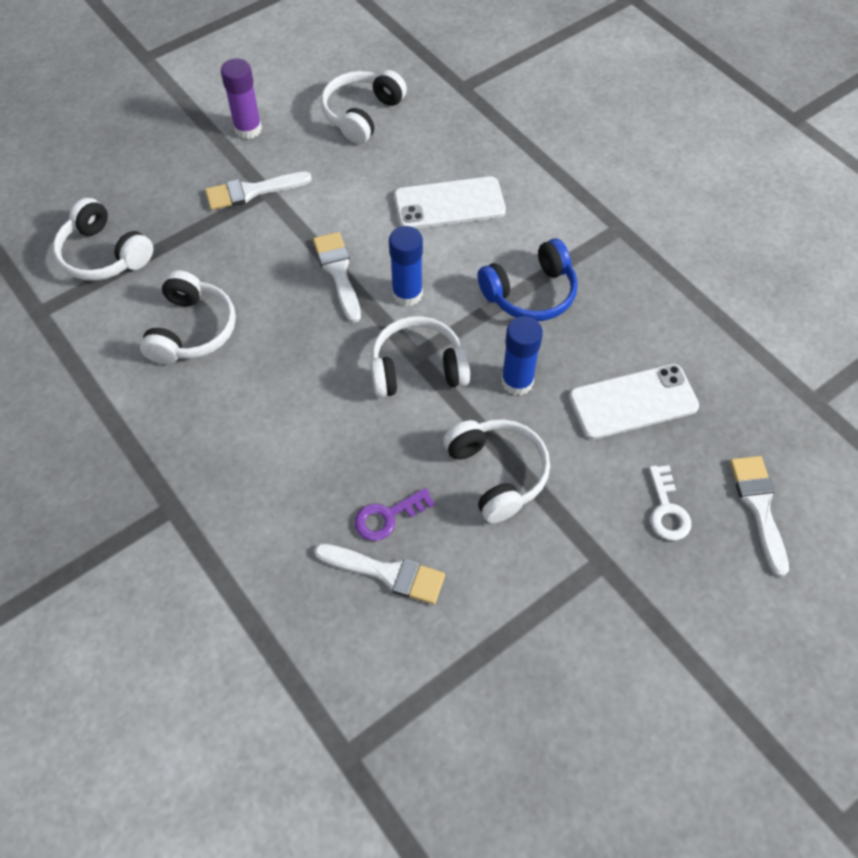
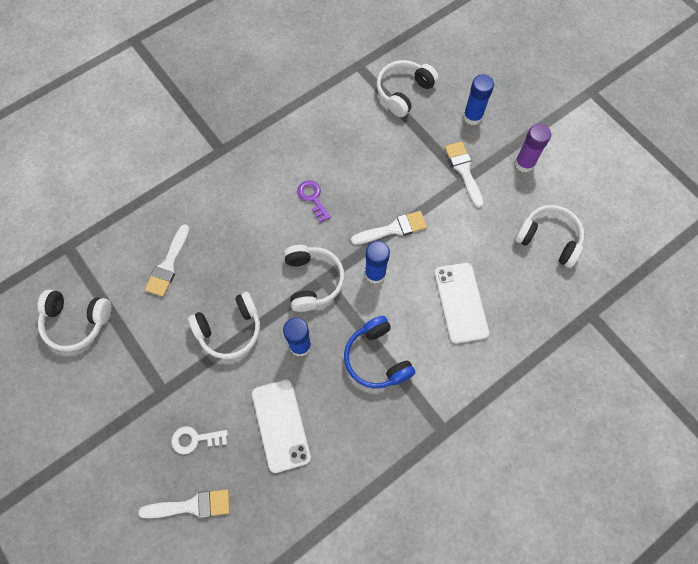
camera: 90 degrees right, 10 degrees up
white headphones [140,270,236,364] -> white headphones moved to [37,290,111,351]
purple key [355,488,435,541] -> purple key moved to [297,180,331,222]
none -> blue glue stick [463,74,494,125]

